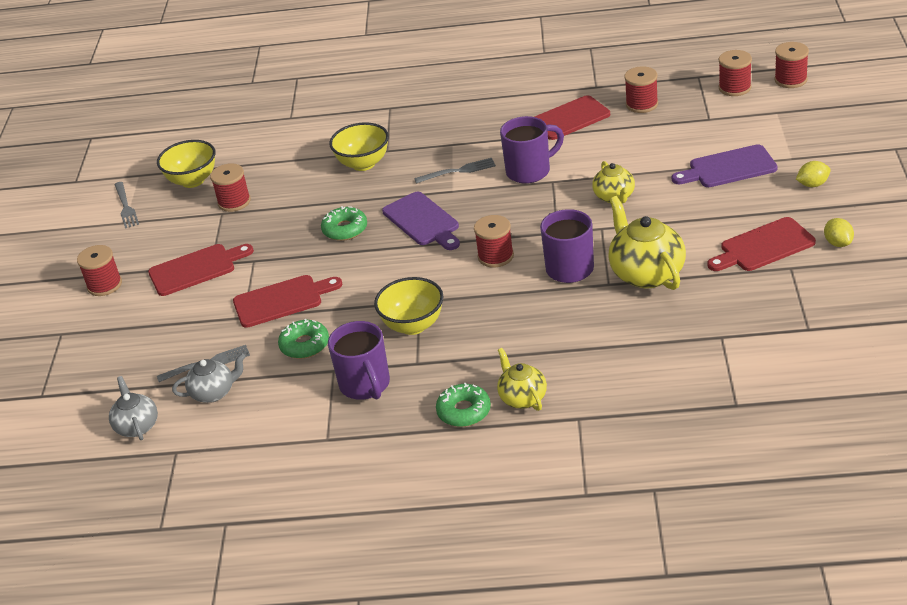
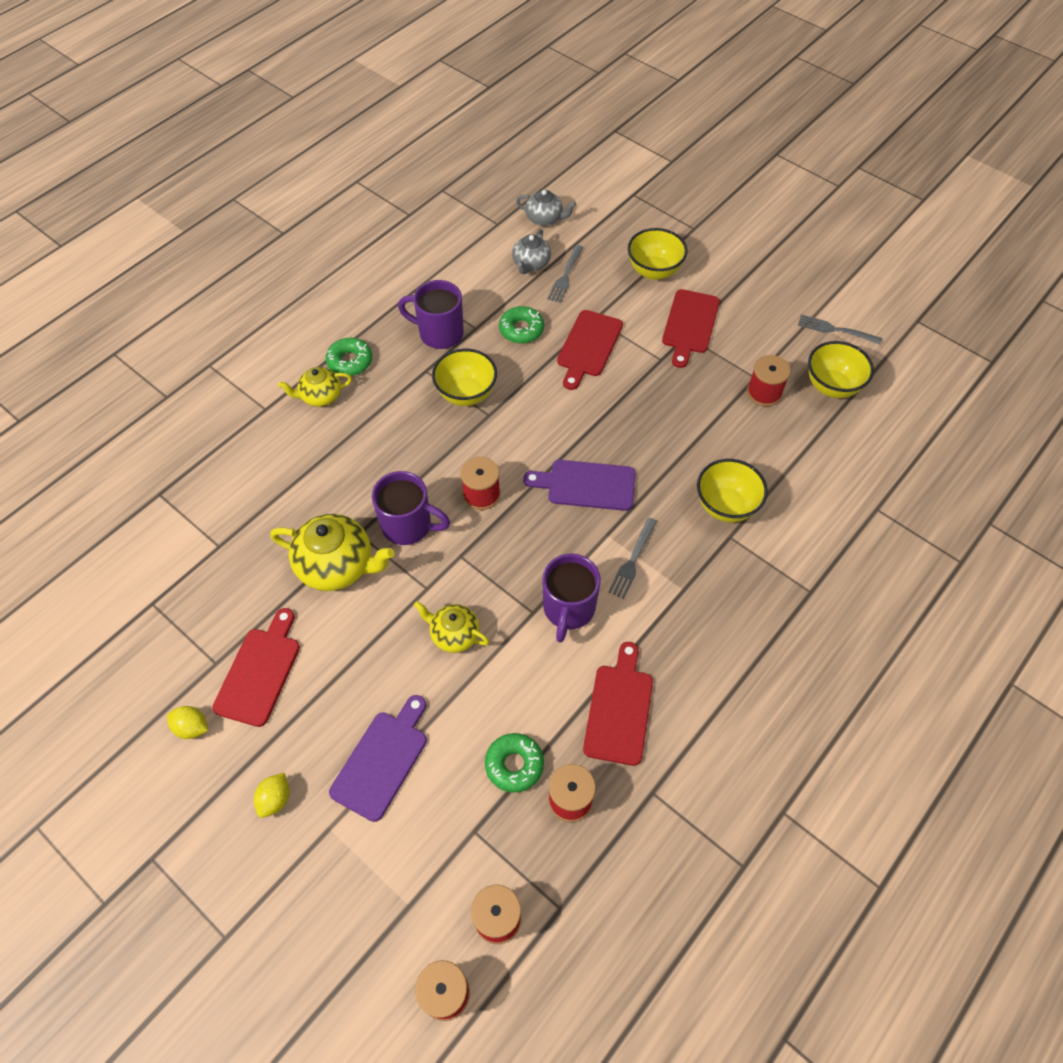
camera: 125 degrees right, 20 degrees up
red spool [77,245,122,296] -> none
green donut [321,206,367,241] -> green donut moved to [485,733,544,793]
yellow teapot [497,348,547,411] -> yellow teapot turned 150 degrees clockwise [278,367,352,407]
none -> yellow bowl [628,228,687,280]

